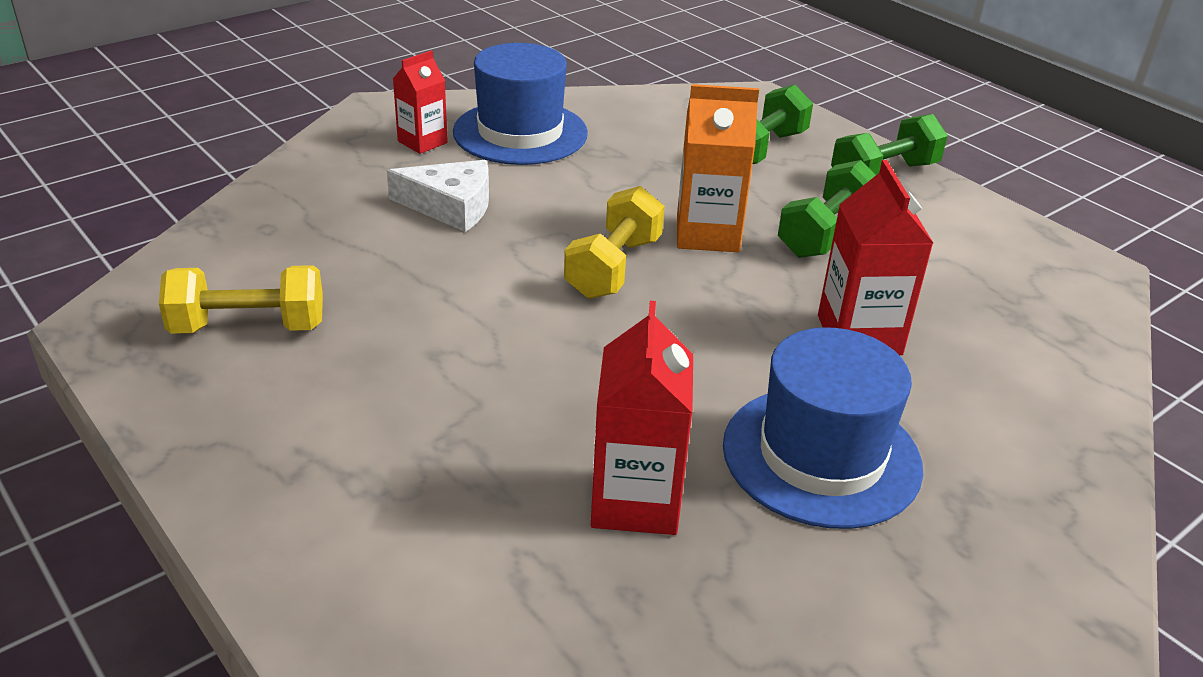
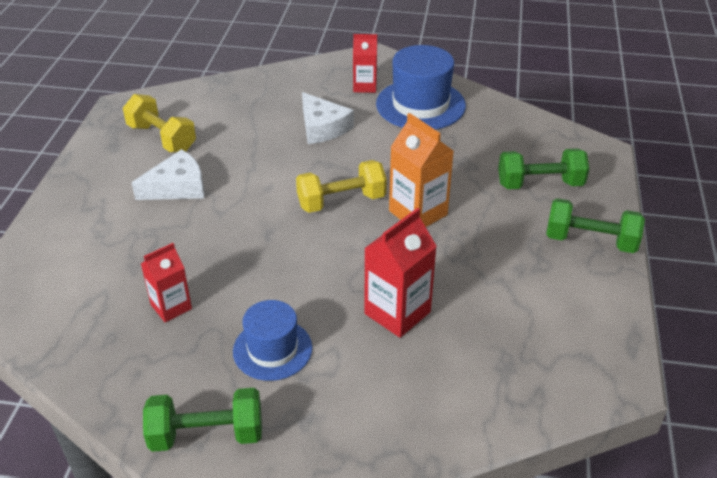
camera: 50 degrees right, 5 degrees up
red carton [591,301,693,535] -> red carton [141,243,192,322], size x0.65
blue hat [723,327,923,529] -> blue hat [233,300,312,381], size x0.64
green dumbbell [778,160,876,258] -> green dumbbell moved to [143,388,262,452]
none -> white cheese [131,149,204,200]

